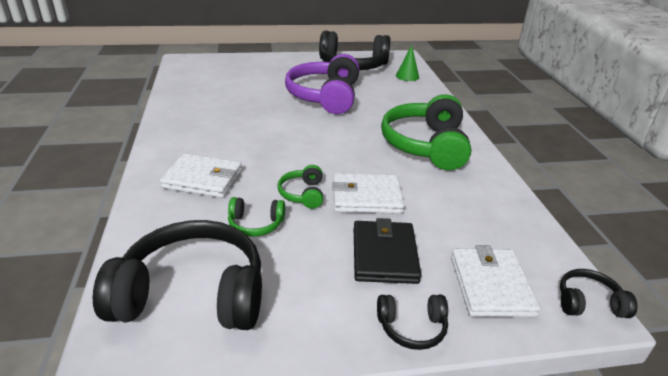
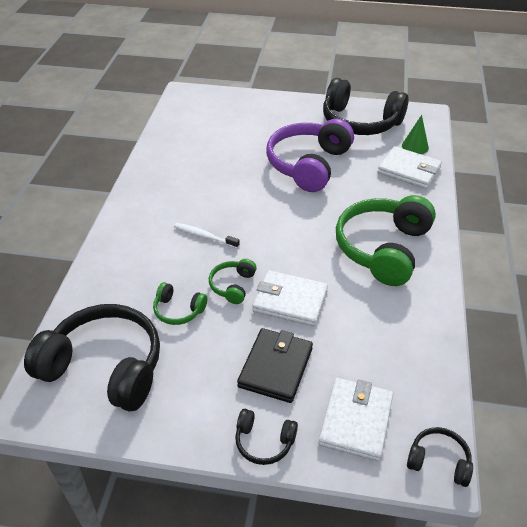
camera: 20 degrees right, 10 degrees up
white wallet [160,153,242,198] -> white wallet moved to [378,146,442,189]
none -> white toothbrush [174,223,240,248]

